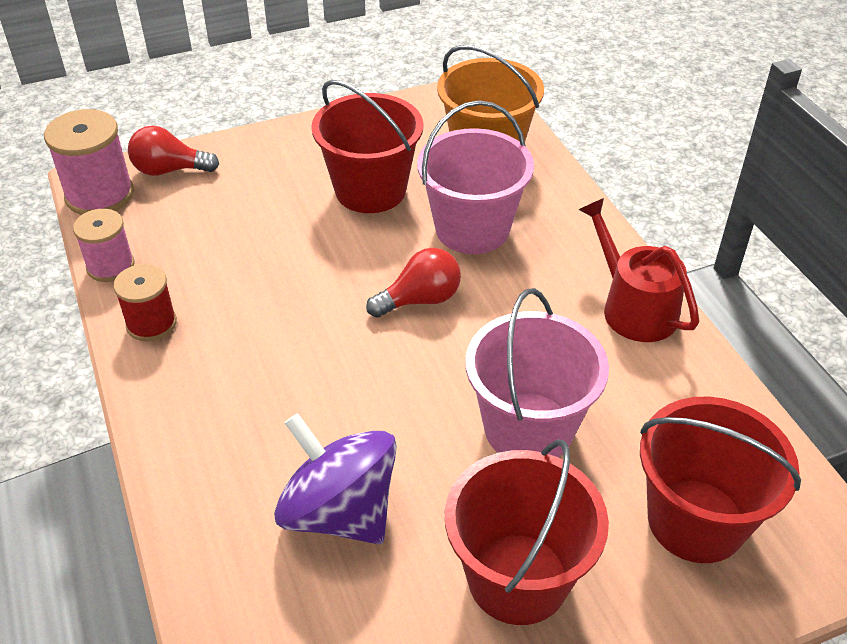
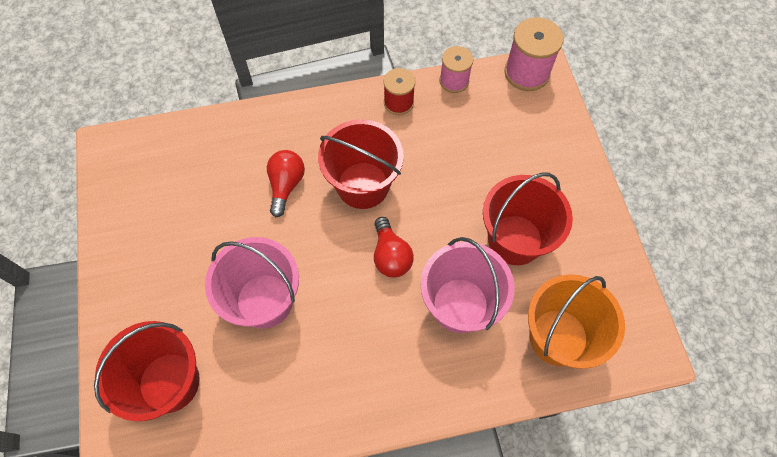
camera: 100 degrees right, 20 degrees up
red light bulb [128,126,219,176] -> red light bulb moved to [267,150,305,217]
purple spinning top [274,413,397,544] -> none
red bucket [445,439,609,625] -> red bucket moved to [318,119,404,209]
red watering can [578,198,699,342] -> none

